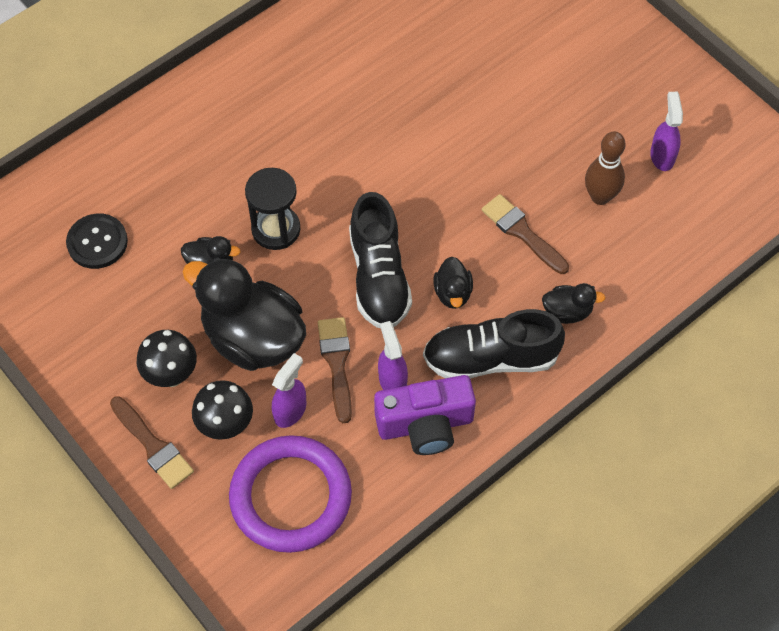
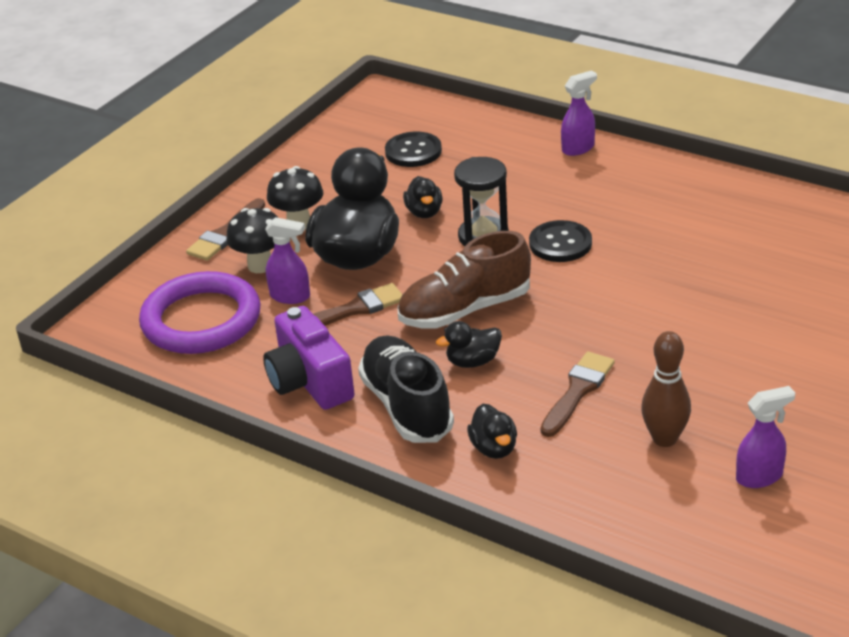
camera: 75 degrees right, 25 degrees down
black shoe [349,192,412,328] -> brown shoe [398,231,531,329]
purple spray bottle [378,321,408,390] -> purple spray bottle moved to [561,70,597,156]
none -> black button [529,220,592,262]

